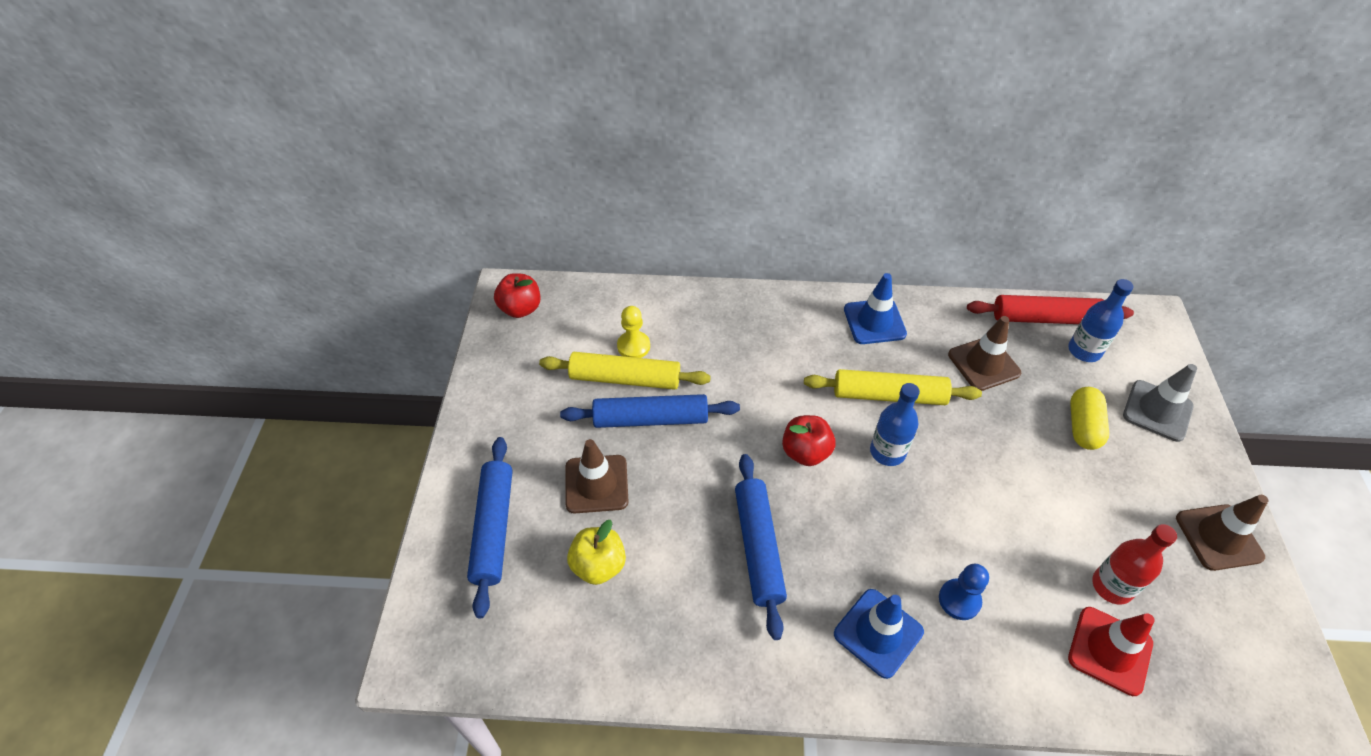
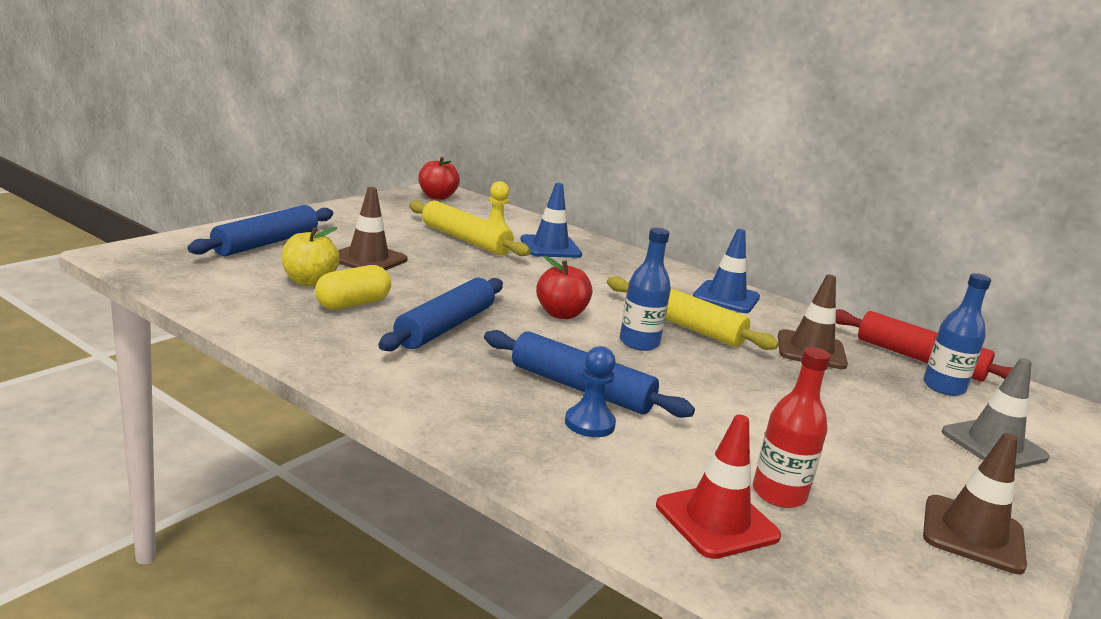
camera: 30 degrees right, 30 degrees down
blue rolling pin [560,394,740,428] -> blue rolling pin moved to [484,330,695,418]
blue traffic cone [834,589,924,679] -> blue traffic cone moved to [520,183,582,258]
yellow capsule [1070,387,1109,450] -> yellow capsule moved to [315,265,391,310]

